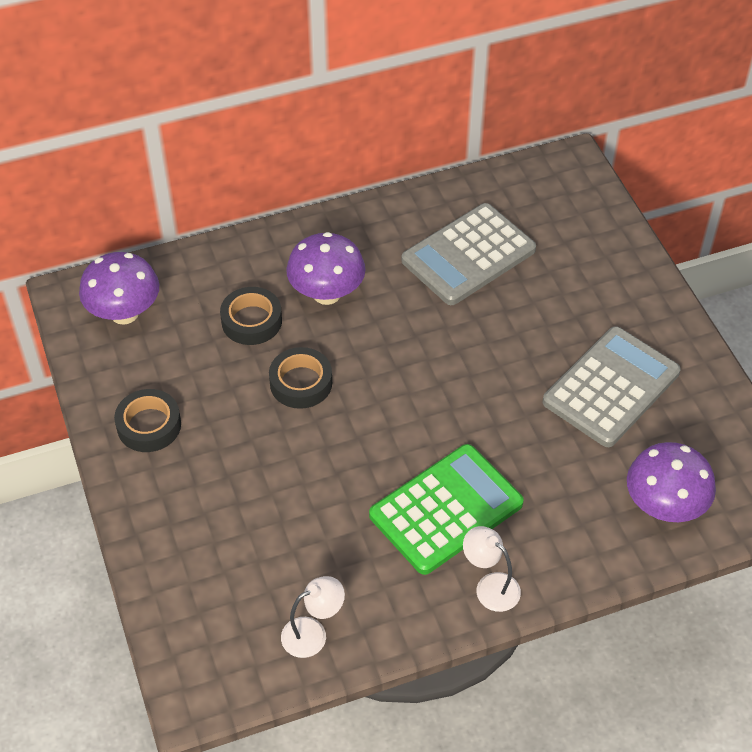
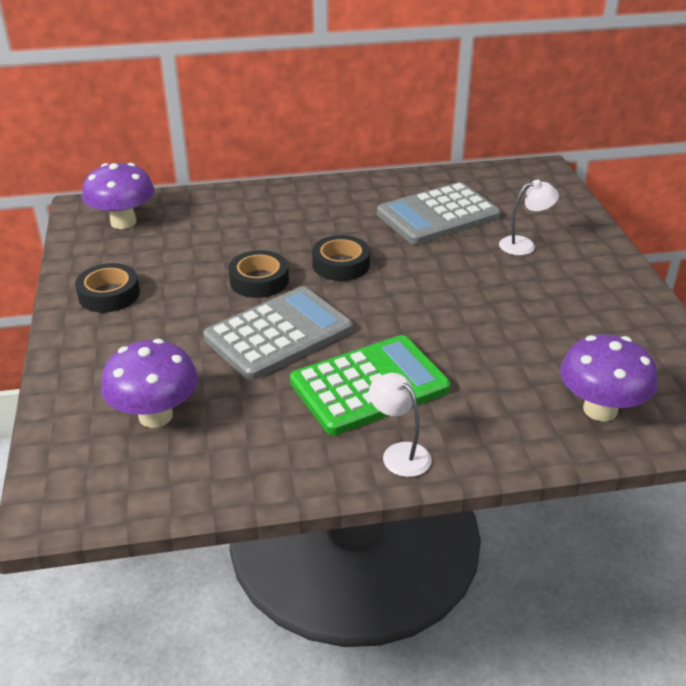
camera: 10 degrees right, 15 degrees down
black tape [220,287,282,345] -> black tape moved to [312,235,370,281]
white lamp [281,576,345,658] -> white lamp moved to [499,180,559,255]
purple mushroom [286,232,365,305] -> purple mushroom moved to [101,339,198,428]
grey calculator [543,326,681,447] -> grey calculator moved to [203,286,353,380]

